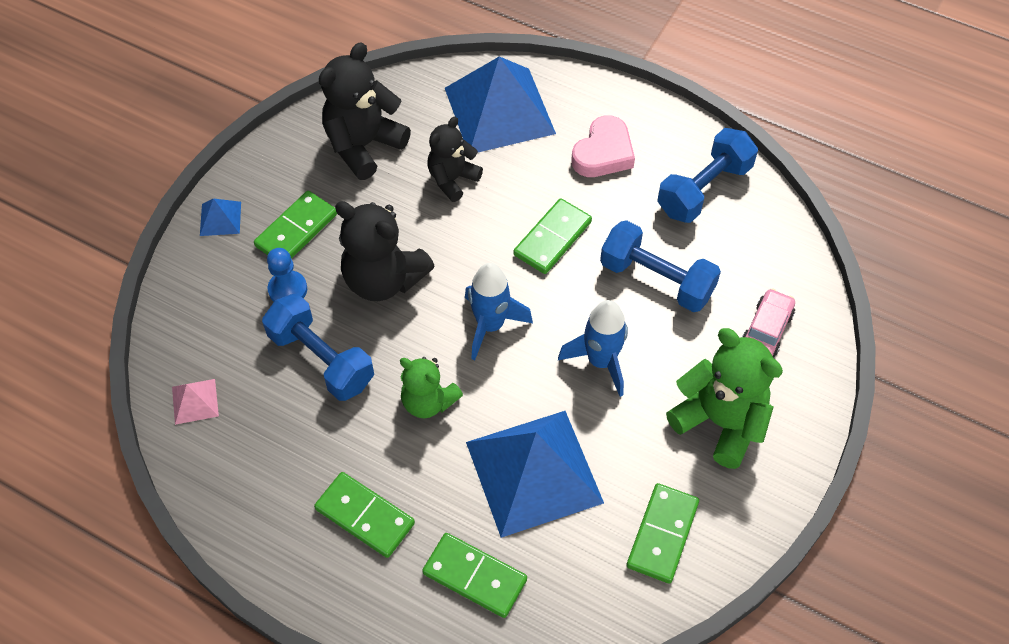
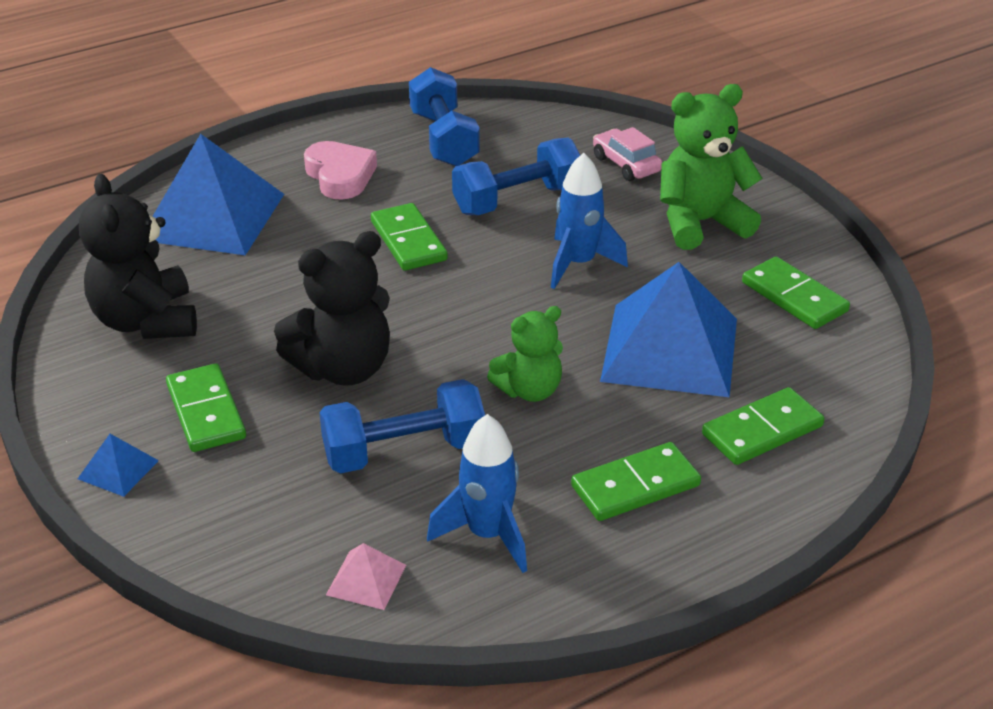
camera: 60 degrees left, 20 degrees down
blue pawn [267,248,307,302] -> none
black teddy bear [428,117,483,202] -> none
blue rocket [465,263,533,360] -> blue rocket moved to [427,414,527,573]

